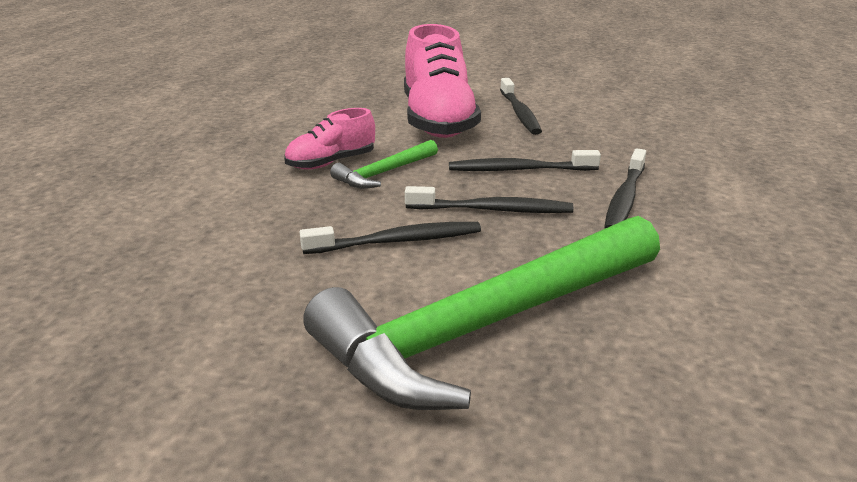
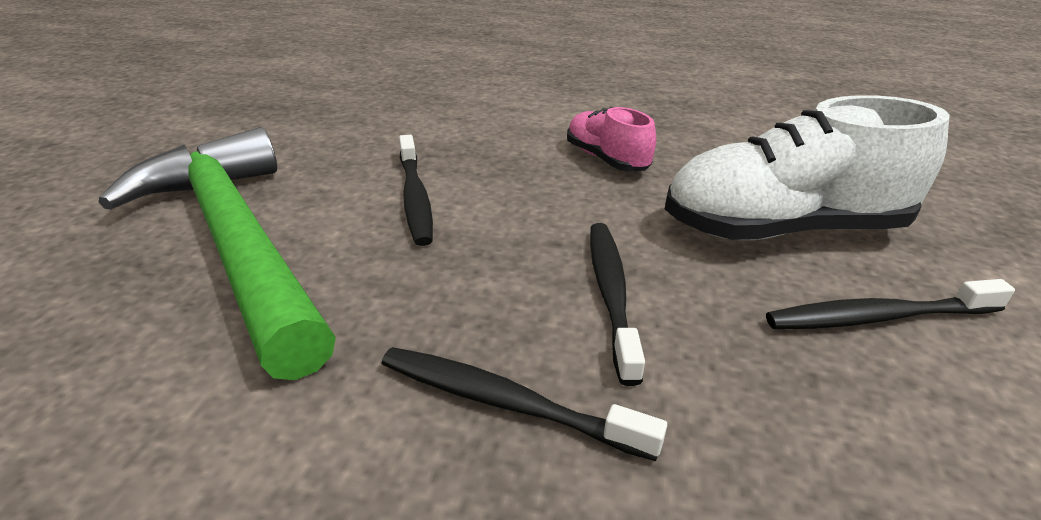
camera: 90 degrees right, 5 degrees up
green hammer [330,140,438,189] -> none
pink shoe [404,24,481,138] -> white shoe [665,95,950,240]
black toothbrush [405,186,573,213] -> none

